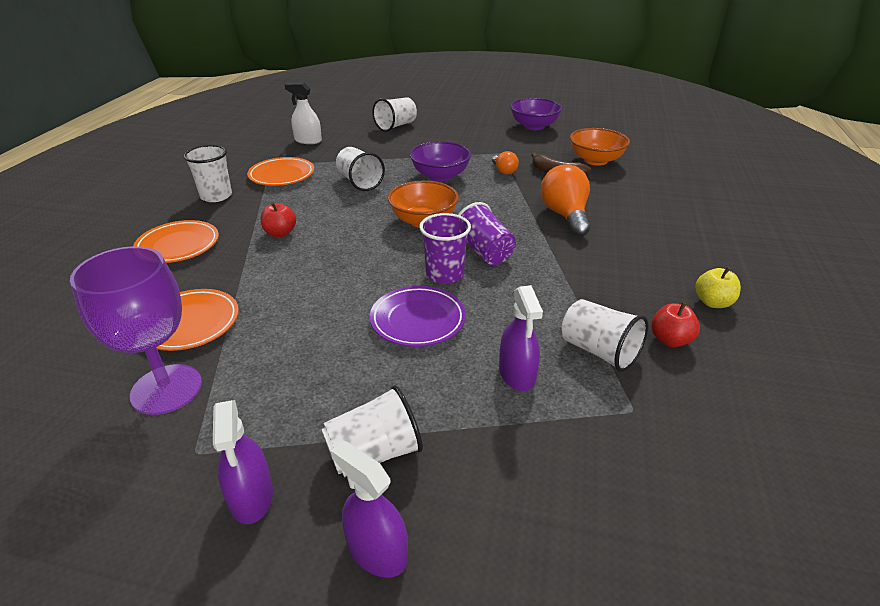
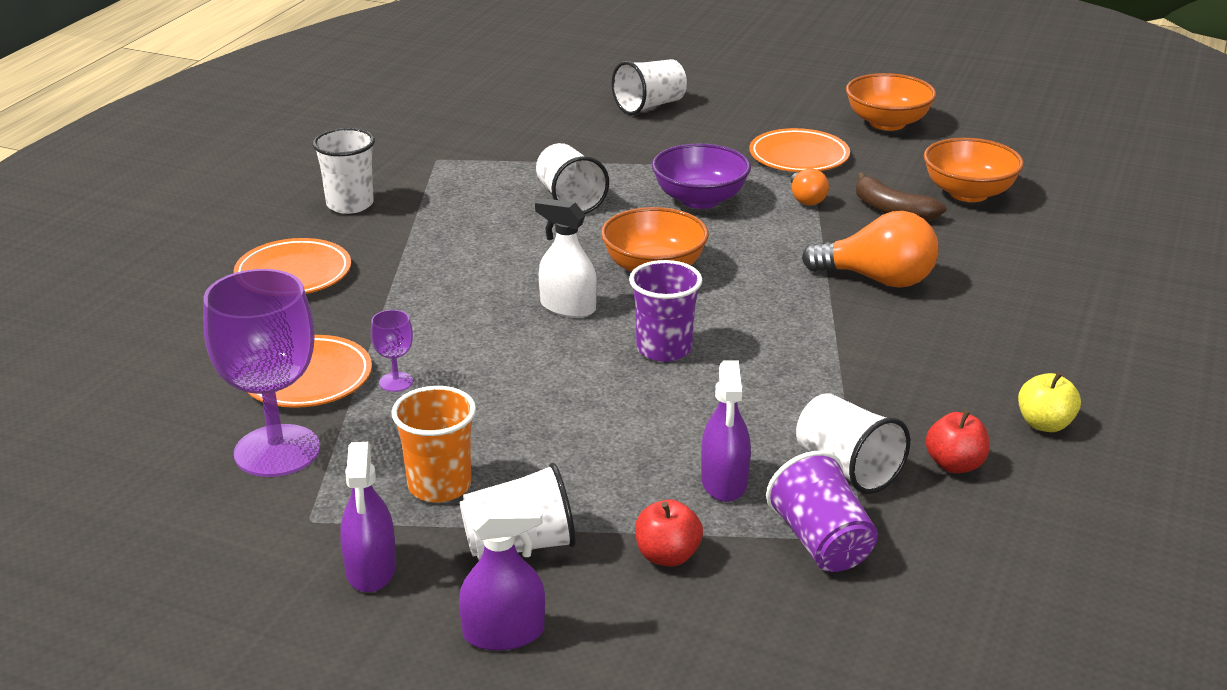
camera: 10 degrees right, 5 degrees down
orange plate [247,157,314,186] -> orange plate moved to [749,128,850,172]
red apple [261,202,296,237] -> red apple moved to [635,499,703,567]
white spray bottle [285,83,322,144] -> white spray bottle moved to [535,198,597,318]
purple spray bottle [331,441,408,578] -> purple spray bottle turned 120 degrees clockwise [459,503,545,651]
purple plate [370,286,466,347] -> none
purple cup [458,202,516,265] -> purple cup moved to [766,451,878,572]
purple bowl [510,98,562,130] -> orange bowl [846,73,936,131]
orange light bulb [541,164,591,237] -> orange light bulb turned 105 degrees clockwise [802,211,939,288]
none -> purple goblet [371,310,413,392]
none -> orange cup [392,386,476,503]

